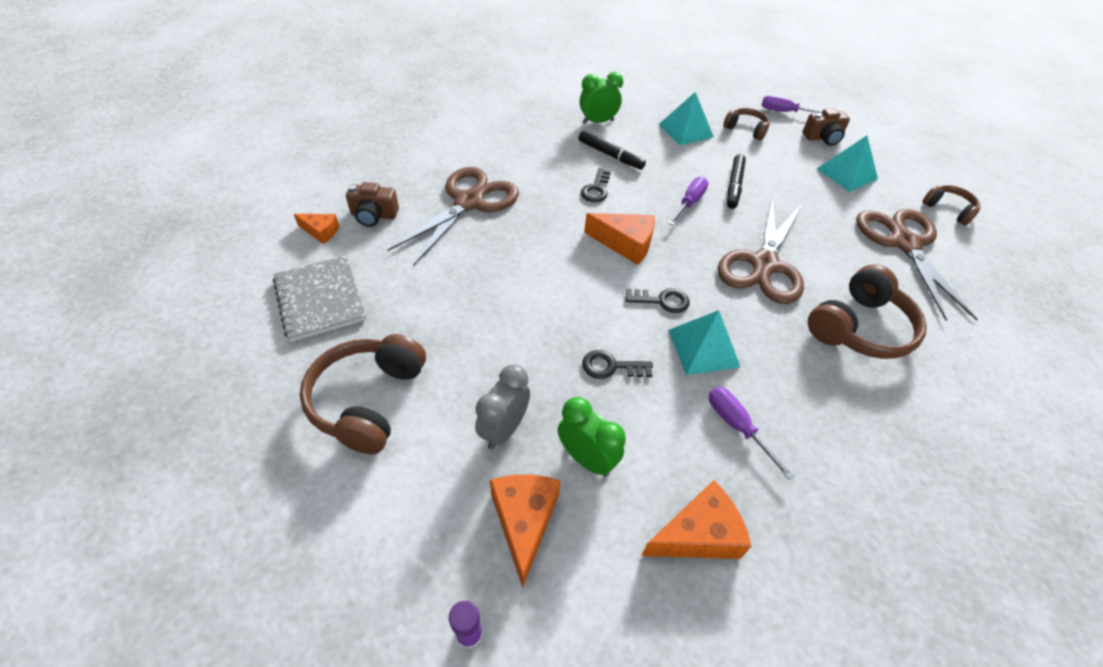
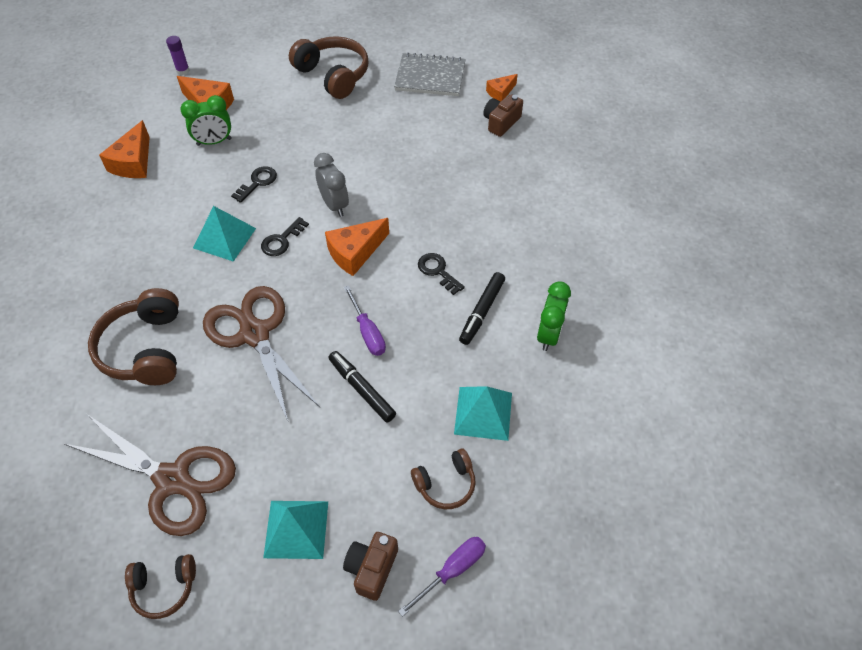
camera: 125 degrees right, 5 degrees up
brown scissors [388,167,519,266] -> none
grey clock [475,364,530,450] -> grey clock moved to [314,153,349,217]
black marker [578,130,646,170] -> black marker turned 45 degrees counterclockwise [459,272,505,345]
purple screwdriver [709,387,794,480] -> none

